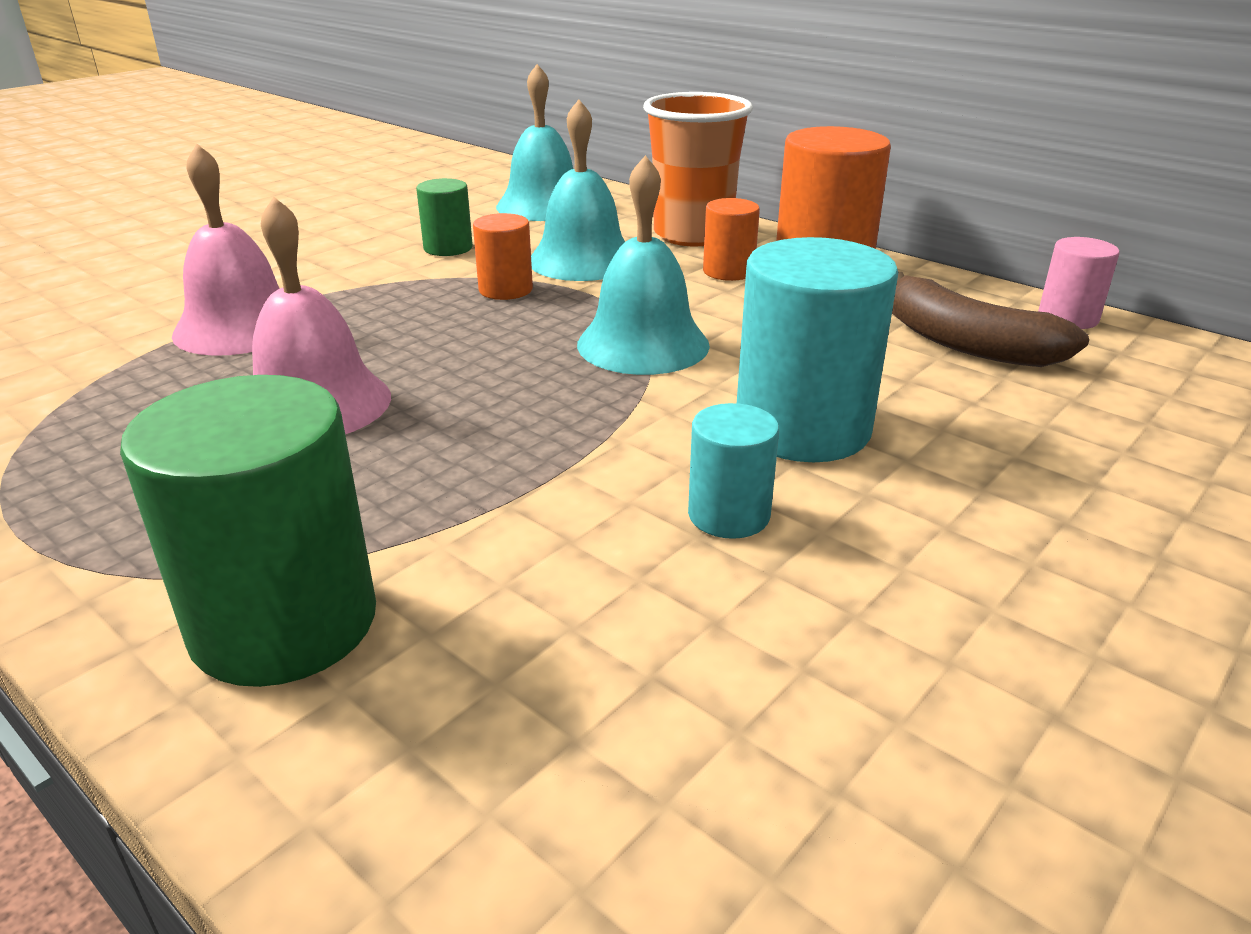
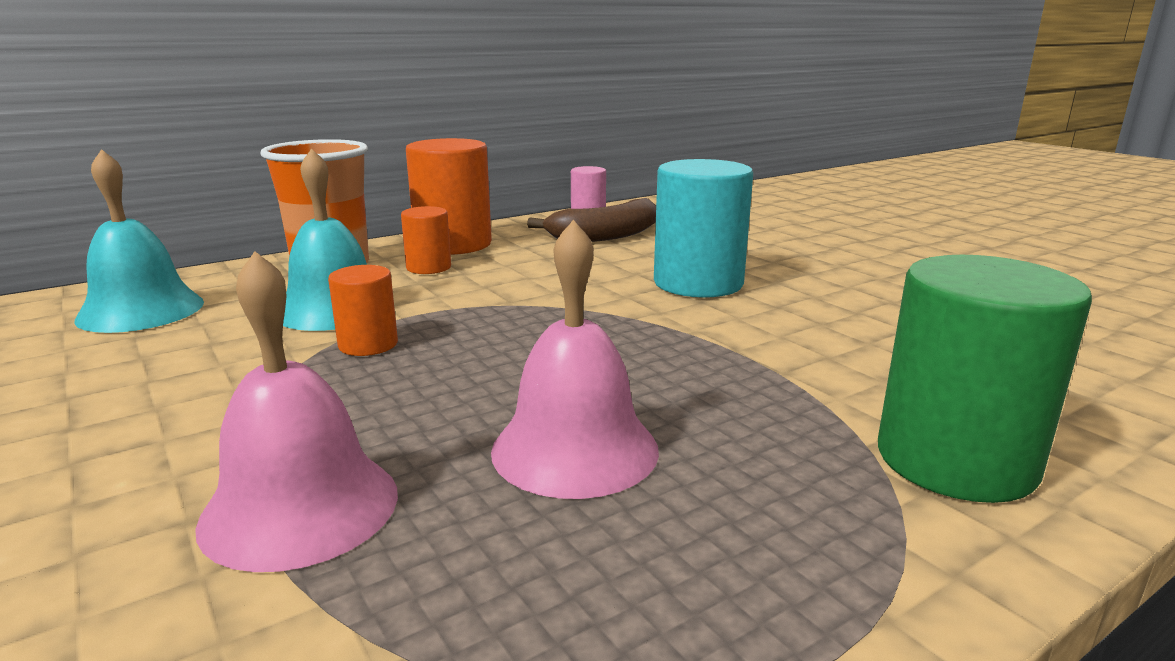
camera: 75 degrees left, 10 degrees down
green cylinder [416,178,473,256] -> none
turquoise bell [577,155,710,375] -> none
turquoise cylinder [688,403,779,539] -> none

